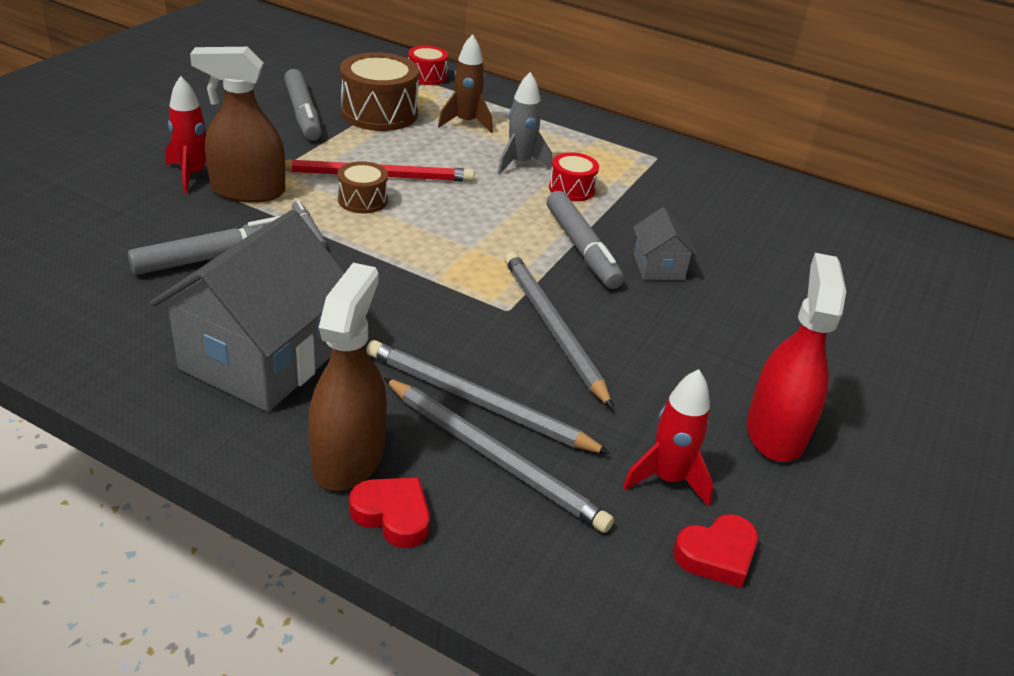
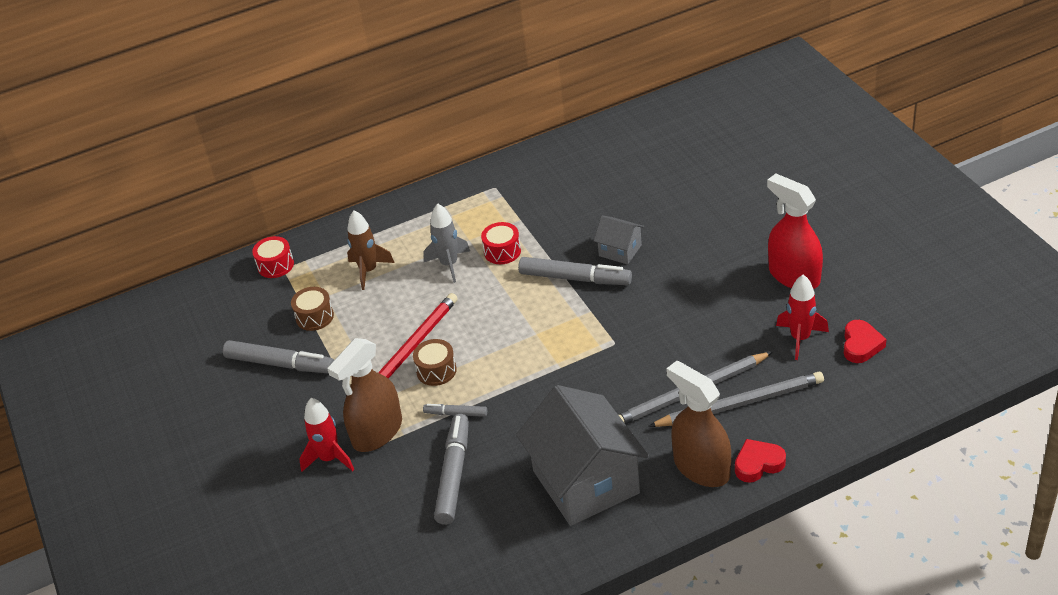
camera: 45 degrees left, 5 degrees up
brown drum [340,52,419,131] -> brown drum [291,287,334,331], size x0.55
grey pencil [505,252,613,409] -> none

